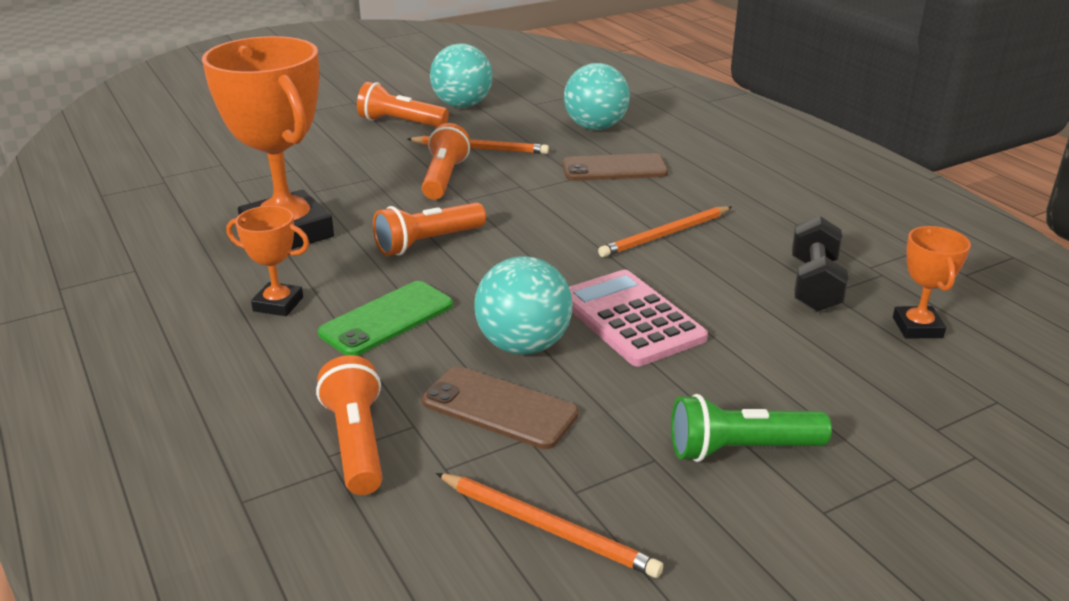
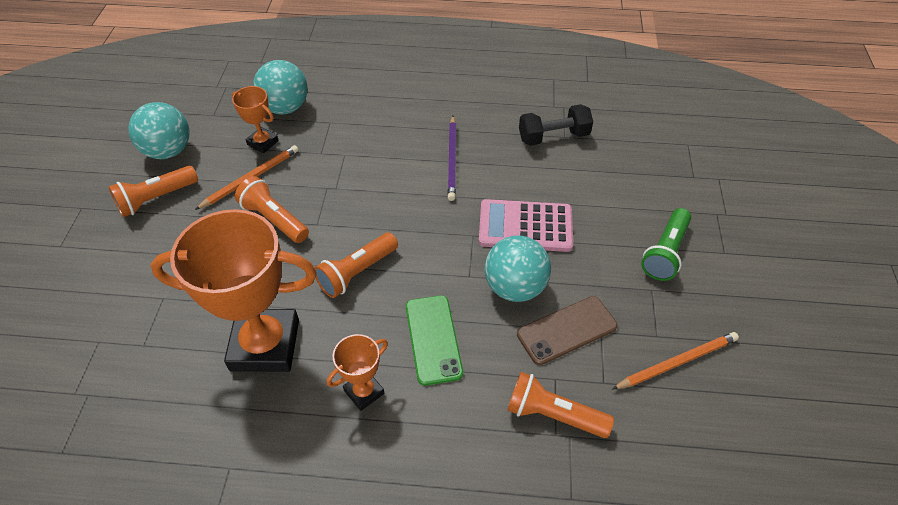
camera: 55 degrees left, 20 degrees up
orange flashlight [373,202,486,256] -> orange flashlight turned 45 degrees clockwise [314,233,398,298]
brown phone [562,153,668,181] -> none
orange pencil [598,206,732,257] -> purple pencil [448,116,456,201]
black dumbbell [792,216,849,312] -> black dumbbell turned 60 degrees counterclockwise [519,104,593,146]
orange trophy [893,226,971,339] -> orange trophy moved to [232,86,279,153]

